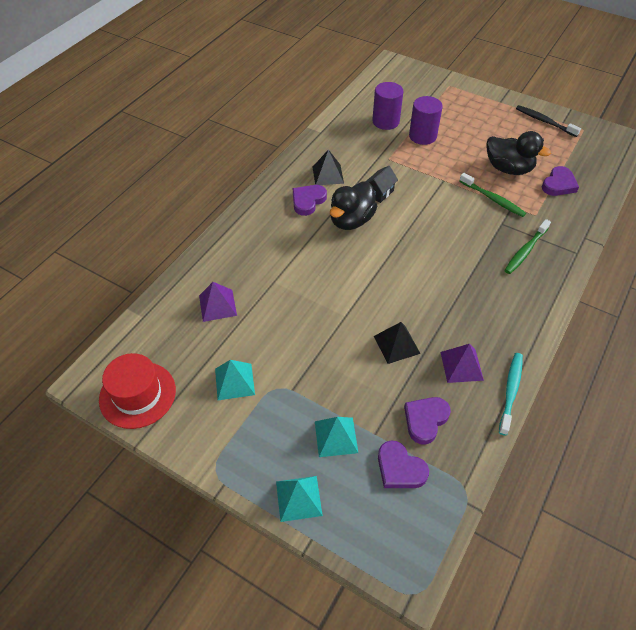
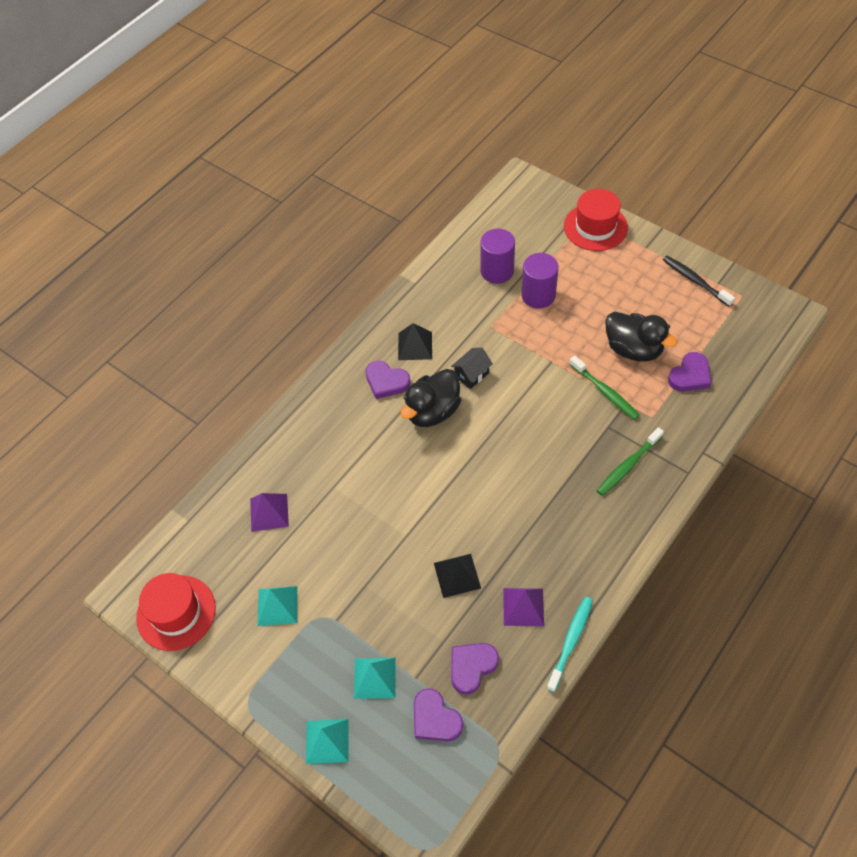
camera: 10 degrees right, 5 degrees up
purple heart [293,185,327,216] -> purple heart turned 105 degrees counterclockwise [365,361,411,399]
none -> red hat [564,189,628,251]

